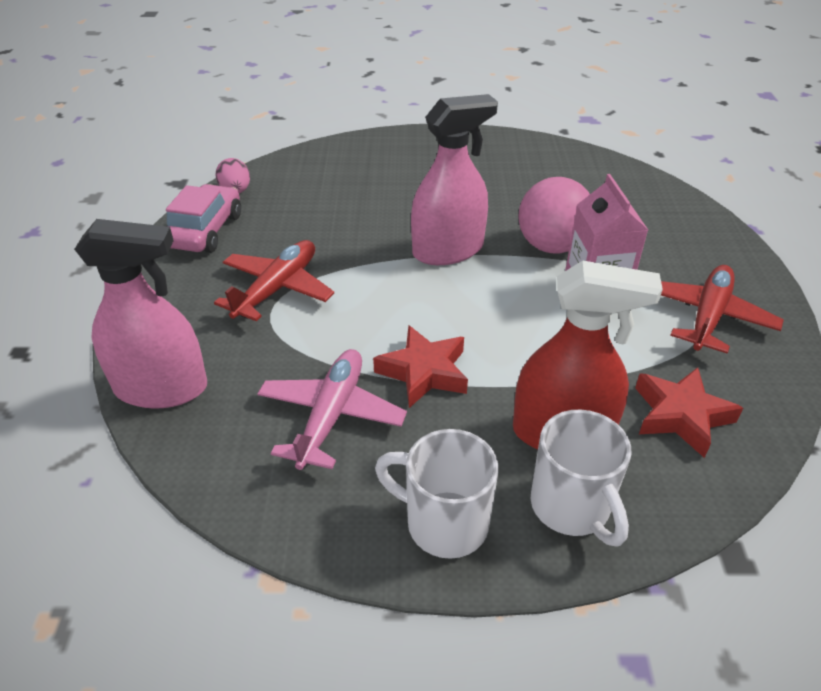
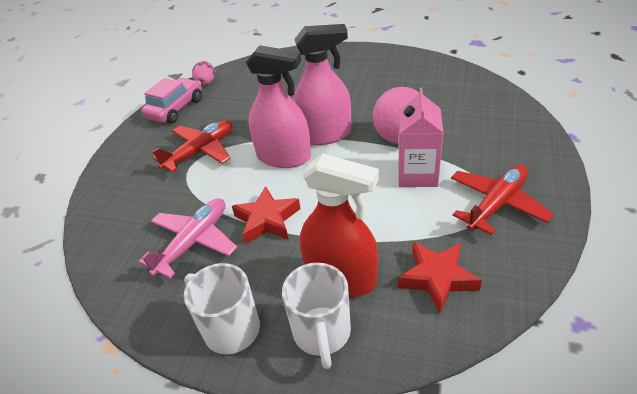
camera: 20 degrees right, 0 degrees up
pink spray bottle [74,219,207,409] -> pink spray bottle moved to [246,45,311,168]

